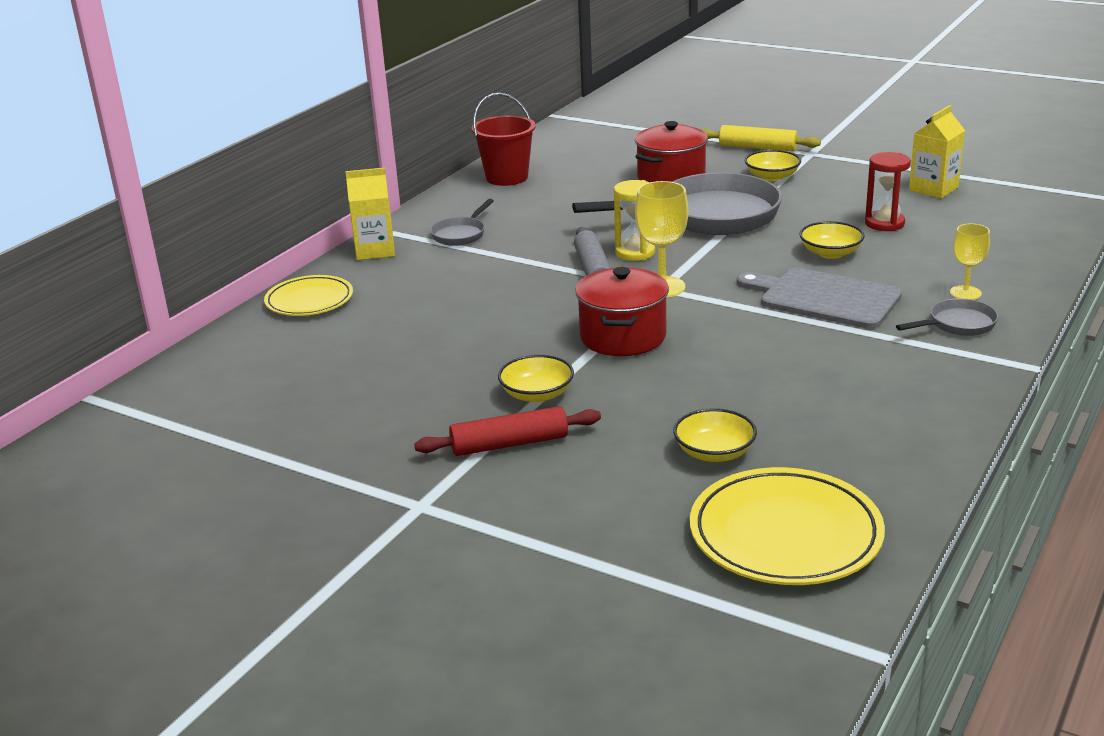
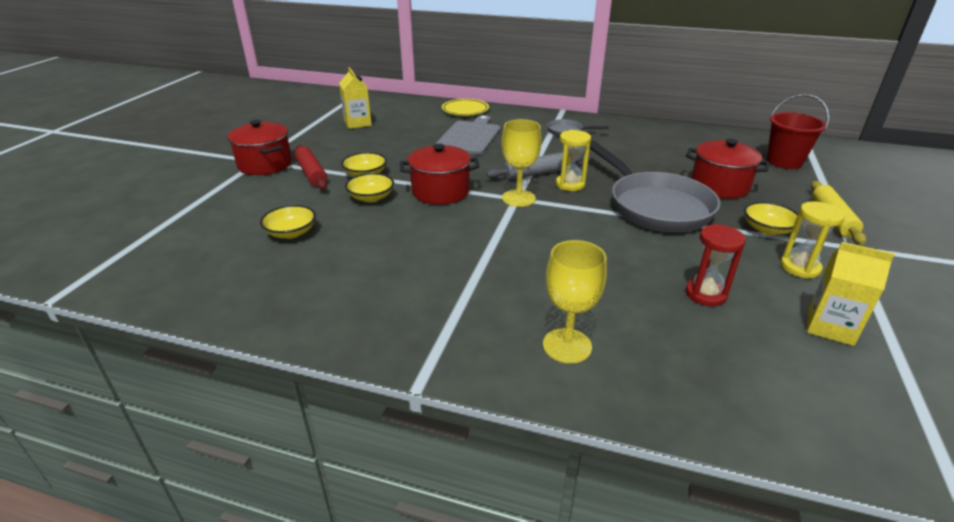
camera: 75 degrees right, 5 degrees up
yellow carton [345,168,395,260] -> yellow carton moved to [339,67,372,129]
red bucket [472,93,536,186] -> red bucket moved to [767,94,829,169]
yellow plate [690,467,885,585] -> none
grey cutting board [737,268,902,329] -> grey cutting board moved to [435,115,501,155]
yellow bowl [799,221,865,259] -> yellow bowl moved to [345,173,394,202]
grey pan [896,299,999,336] -> none
yellow goblet [950,224,990,300] -> yellow goblet [543,240,607,364], size x1.56
none -> red pot [227,120,292,175]
none -> yellow hourglass [780,201,845,279]

